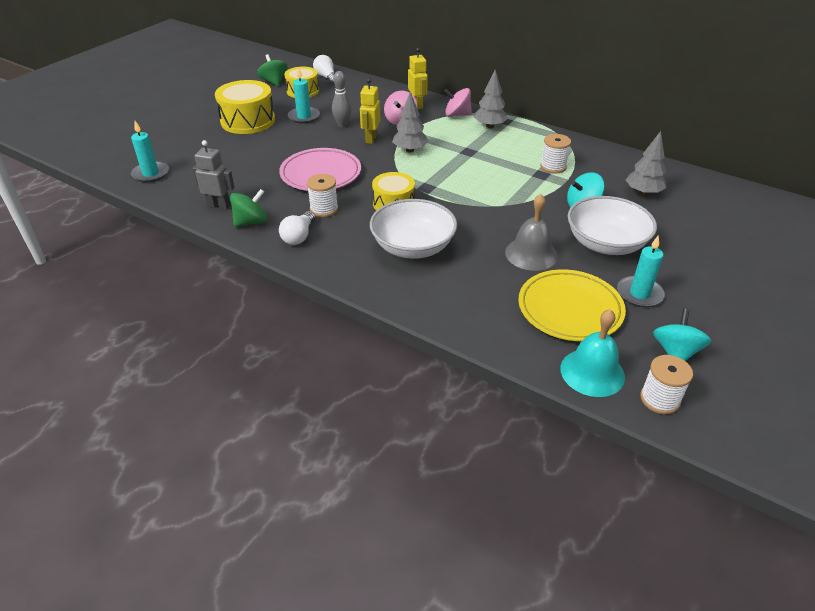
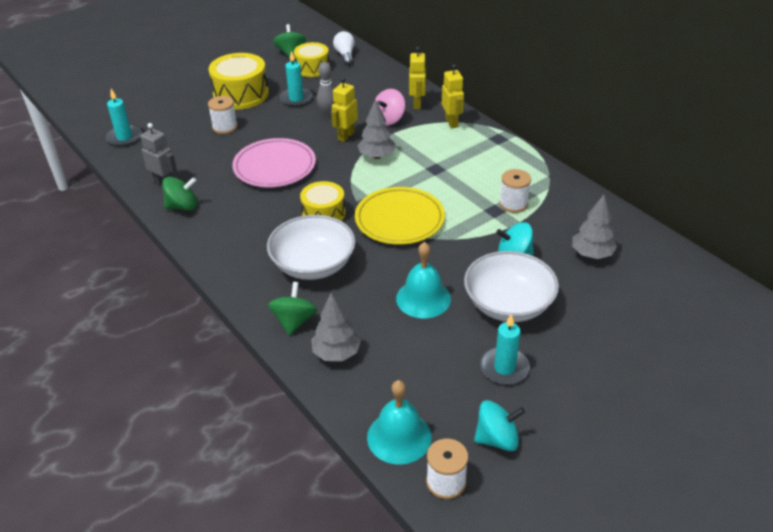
camera: 20 degrees right, 0 degrees up
white light bulb [279,211,315,245] -> none
white spool [307,174,338,217] -> white spool moved to [208,96,238,134]
pink spinning top [444,88,472,117] -> yellow robot [442,64,464,128]
grey tree [474,70,508,128] -> grey tree moved to [311,292,361,361]
grey bell [505,194,558,271] -> turquoise bell [396,242,451,318]
yellow plate [518,269,626,341] -> yellow plate moved to [355,187,445,245]
turquoise spinning top [653,309,711,361] -> turquoise spinning top turned 45 degrees clockwise [474,400,525,451]
none -> green spinning top [268,282,317,335]

